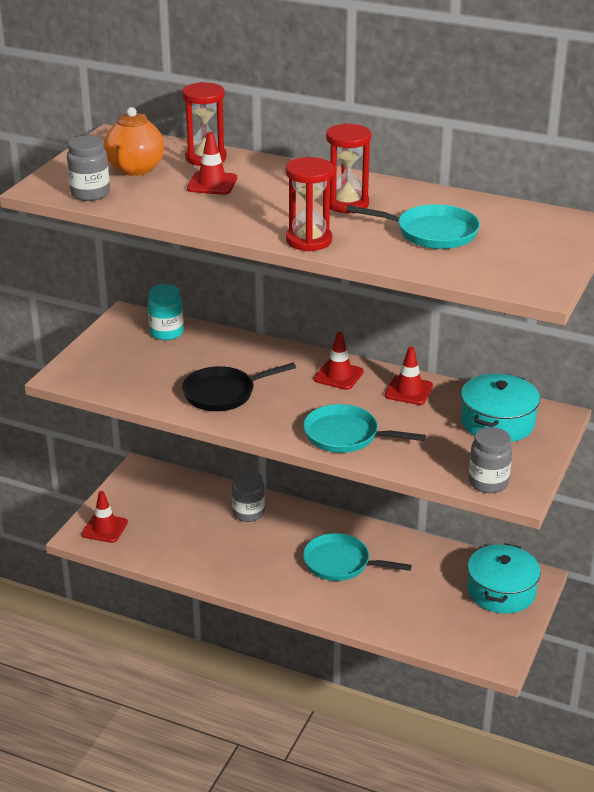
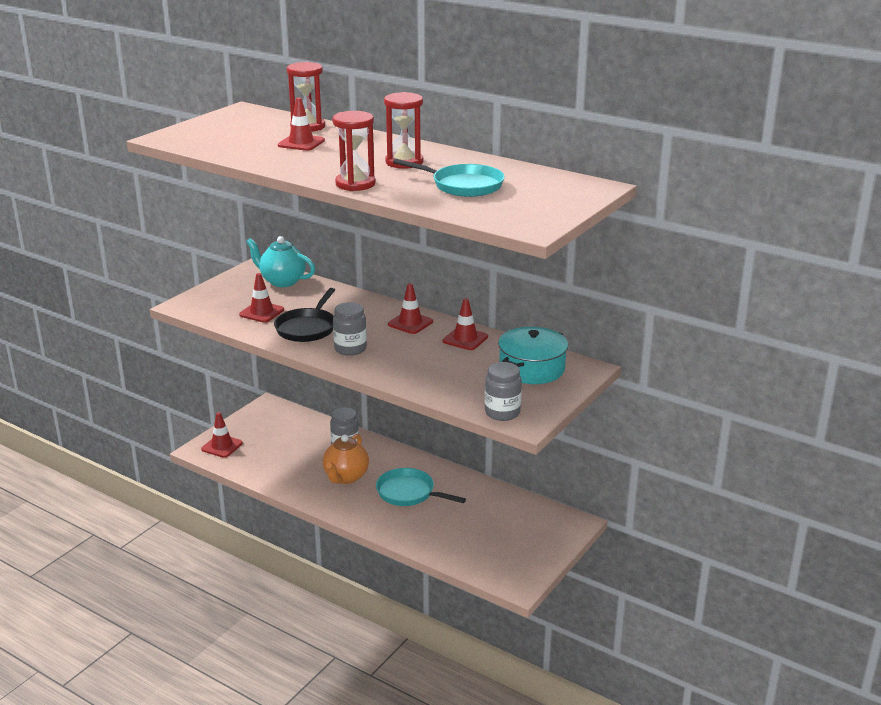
camera: 10 degrees right, 5 degrees down
grey jar [67,136,110,201] -> grey jar moved to [333,302,367,356]
orange teapot [104,107,165,176] -> orange teapot moved to [323,434,369,484]
turquoise jar [148,284,184,340] -> turquoise teapot [246,236,315,287]
black pan [182,363,296,411] -> black pan turned 60 degrees counterclockwise [274,288,335,342]
turquoise pan [303,404,426,453] -> none
turquoise pot [467,543,541,614] -> none
none -> red traffic cone [239,273,284,323]

